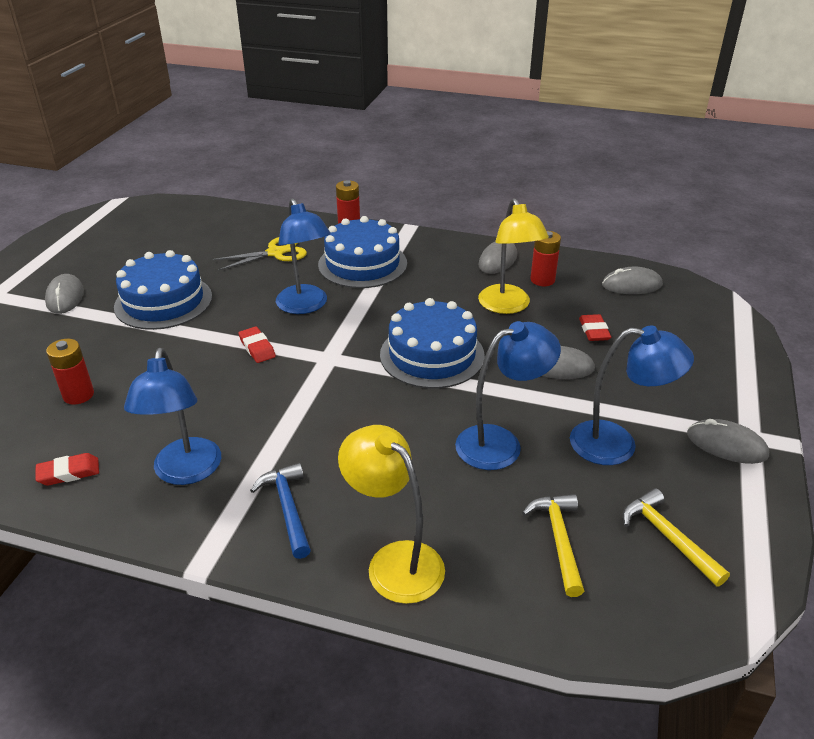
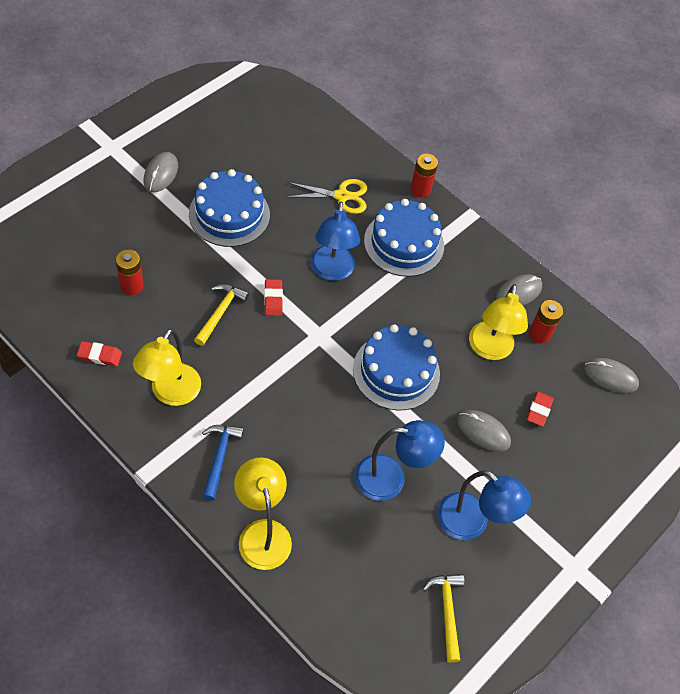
camera: 20 degrees right, 20 degrees up
blue lamp [124,348,221,485] -> yellow lamp [133,328,201,406]
yellow hammer [522,494,584,597] -> yellow hammer moved to [194,284,249,346]
grey mouse [687,419,769,464] -> none

